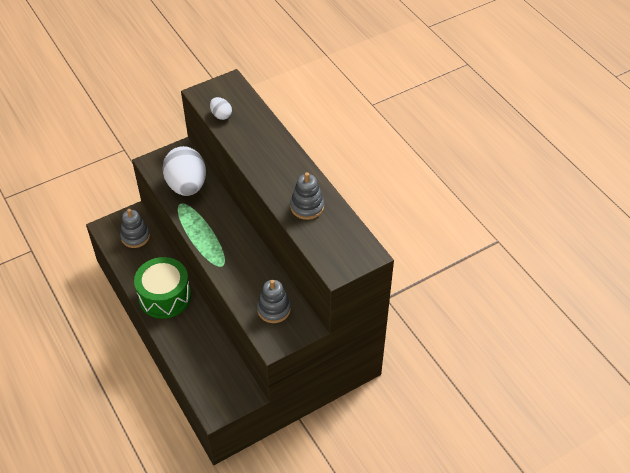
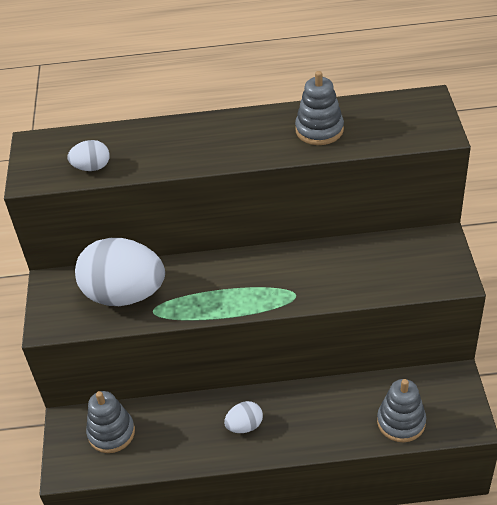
camera: 60 degrees left, 5 degrees down
green drum [134,257,191,319] -> white egg [224,401,263,433]
grey stacking toy [257,280,291,323] -> grey stacking toy moved to [377,379,426,442]

